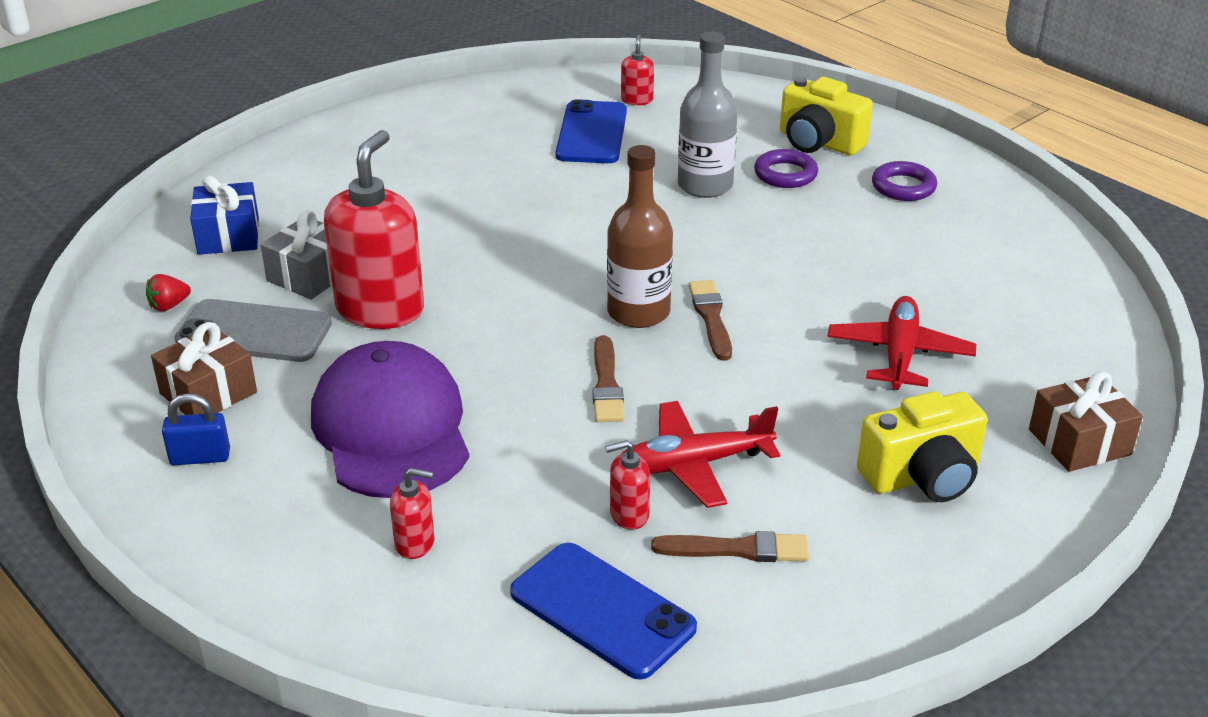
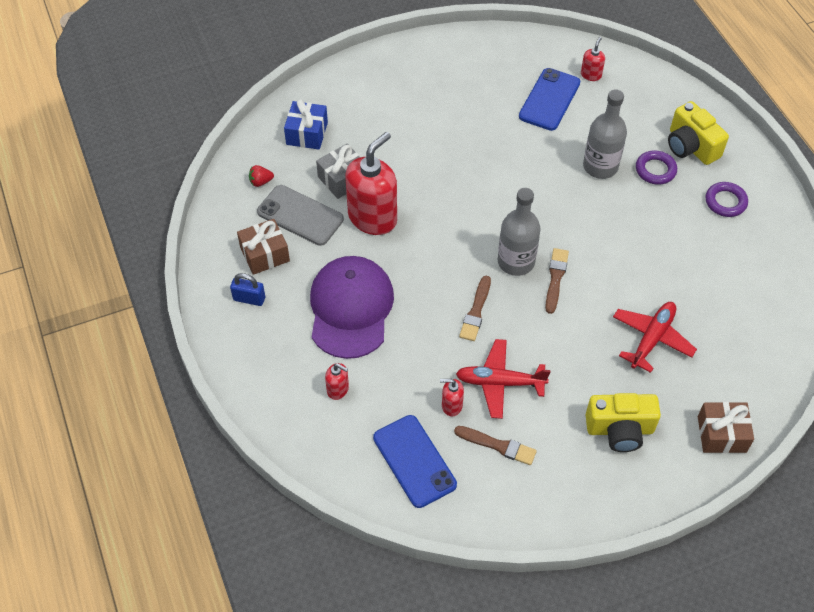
camera: 20 degrees right, 20 degrees up
brown bottle [607,145,673,328] -> grey bottle [498,188,541,276]

